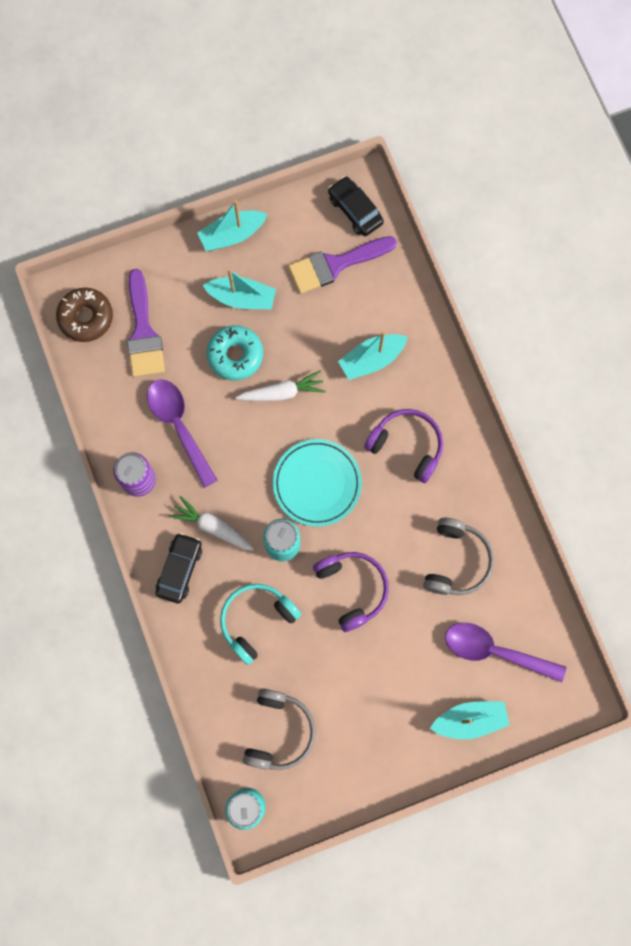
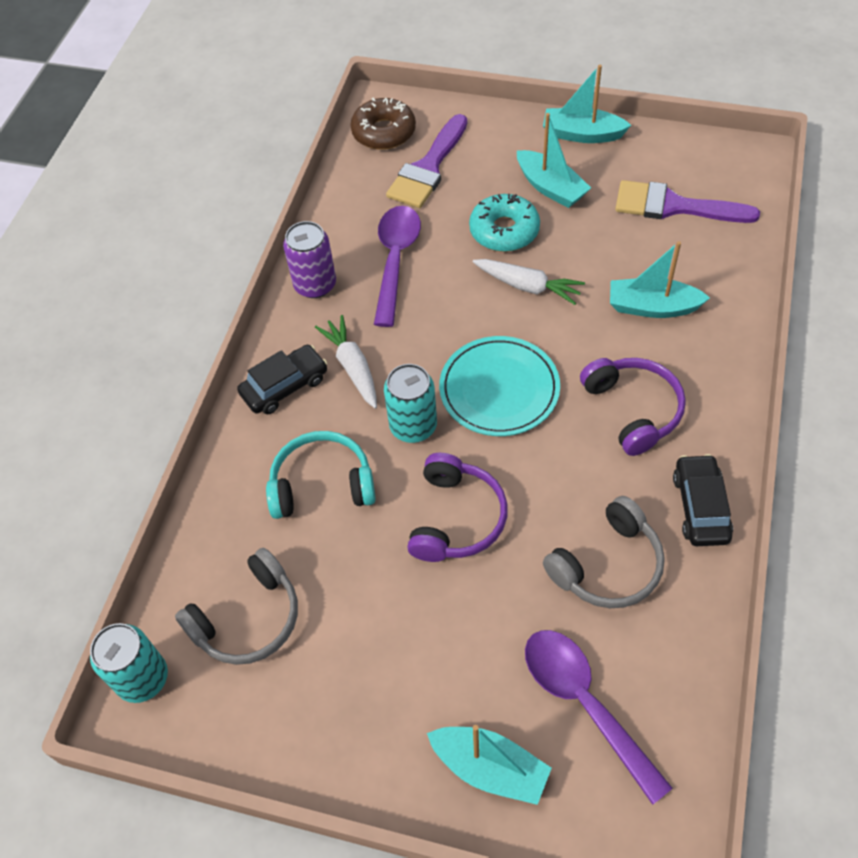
camera: 40 degrees right, 20 degrees down
black car [328,176,384,236] -> black car moved to [673,454,733,546]

